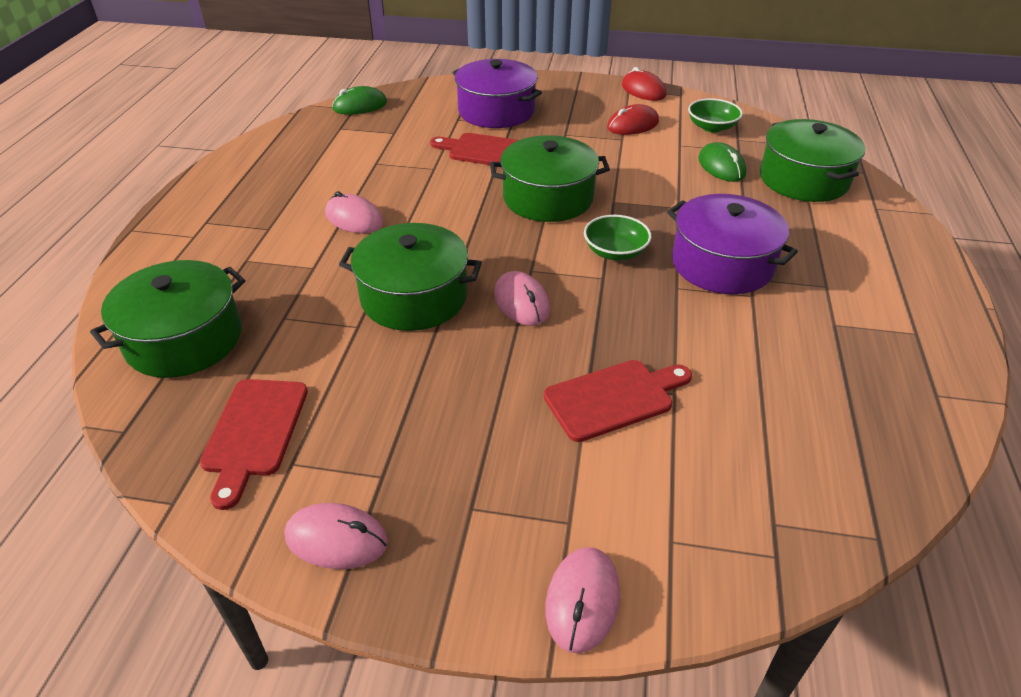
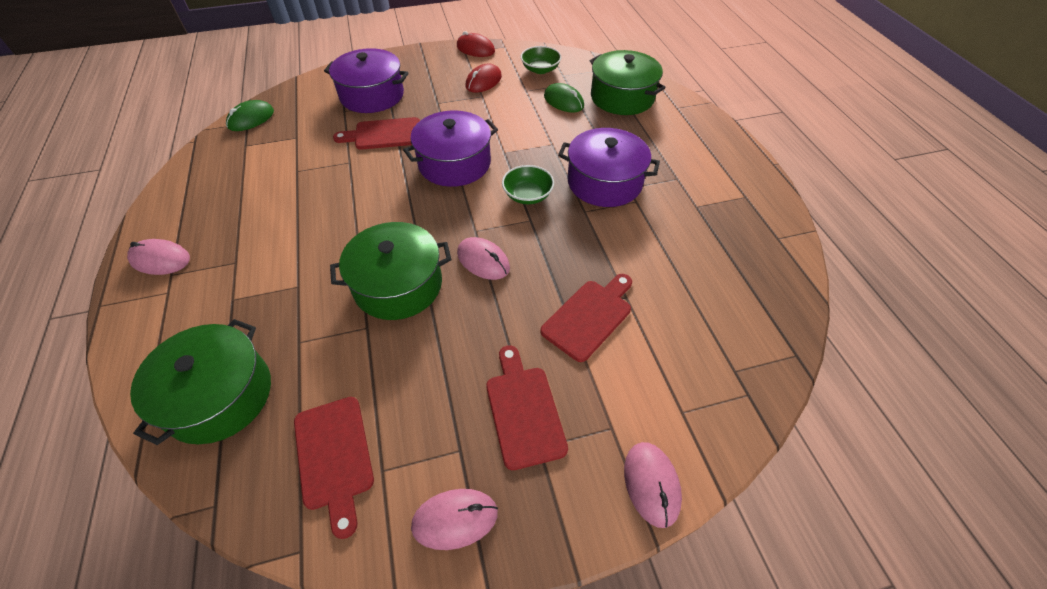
camera: 25 degrees left, 10 degrees up
pink mouse [325,191,383,233] -> pink mouse moved to [127,239,190,275]
green pot [490,135,610,222] -> purple pot [403,110,498,187]
none -> red cutting board [486,345,568,470]

